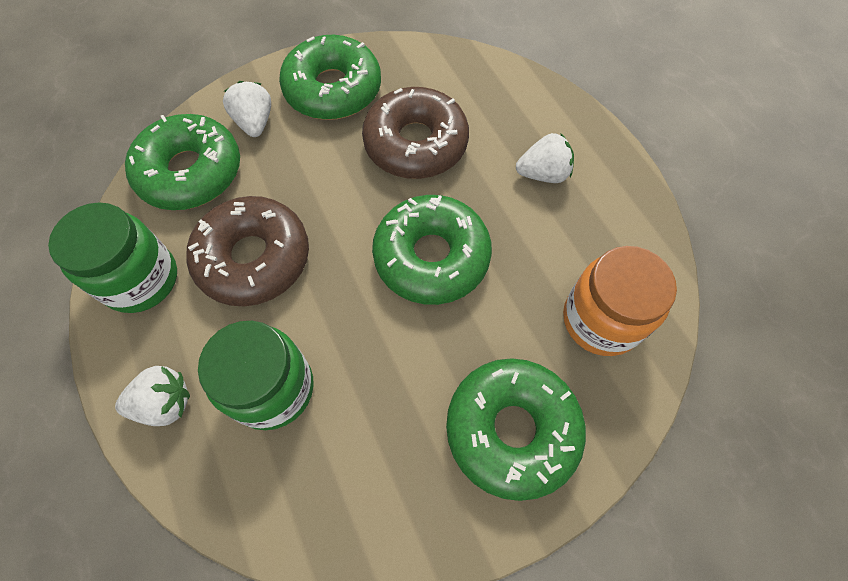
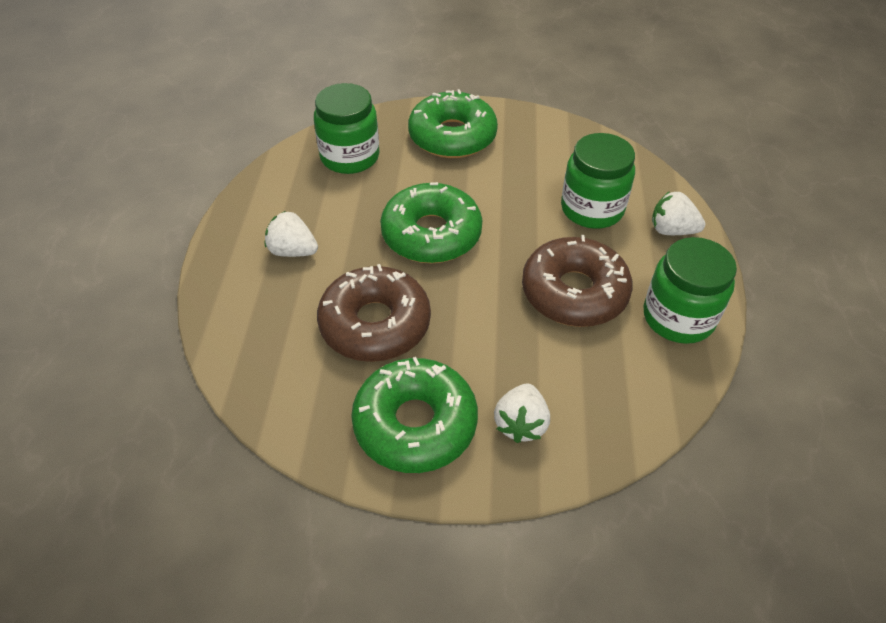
camera: 150 degrees left, 15 degrees down
green donut [125,114,240,210] -> none
orange jar [563,246,677,356] -> green jar [314,83,380,174]

